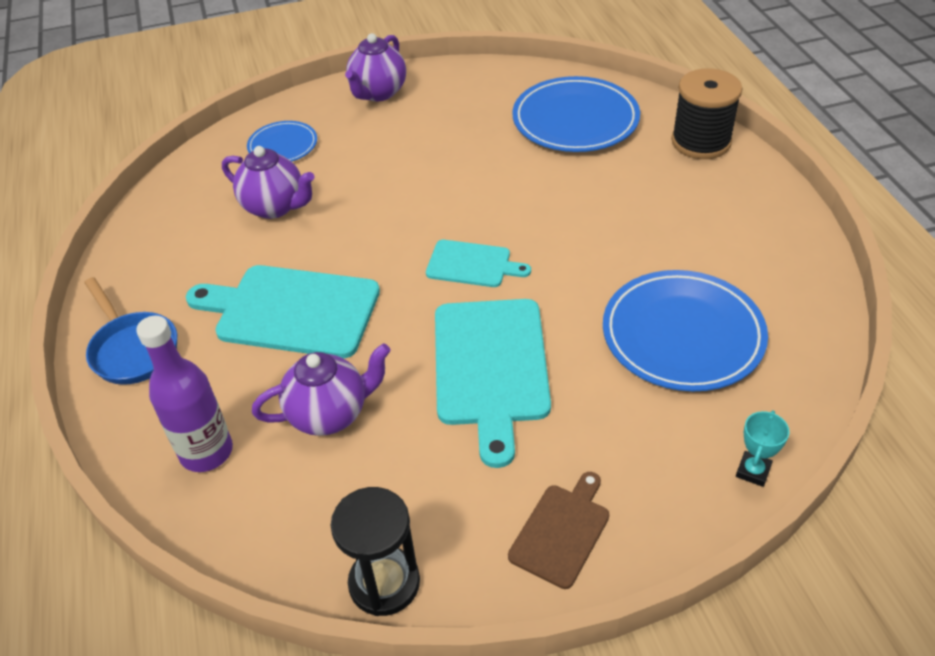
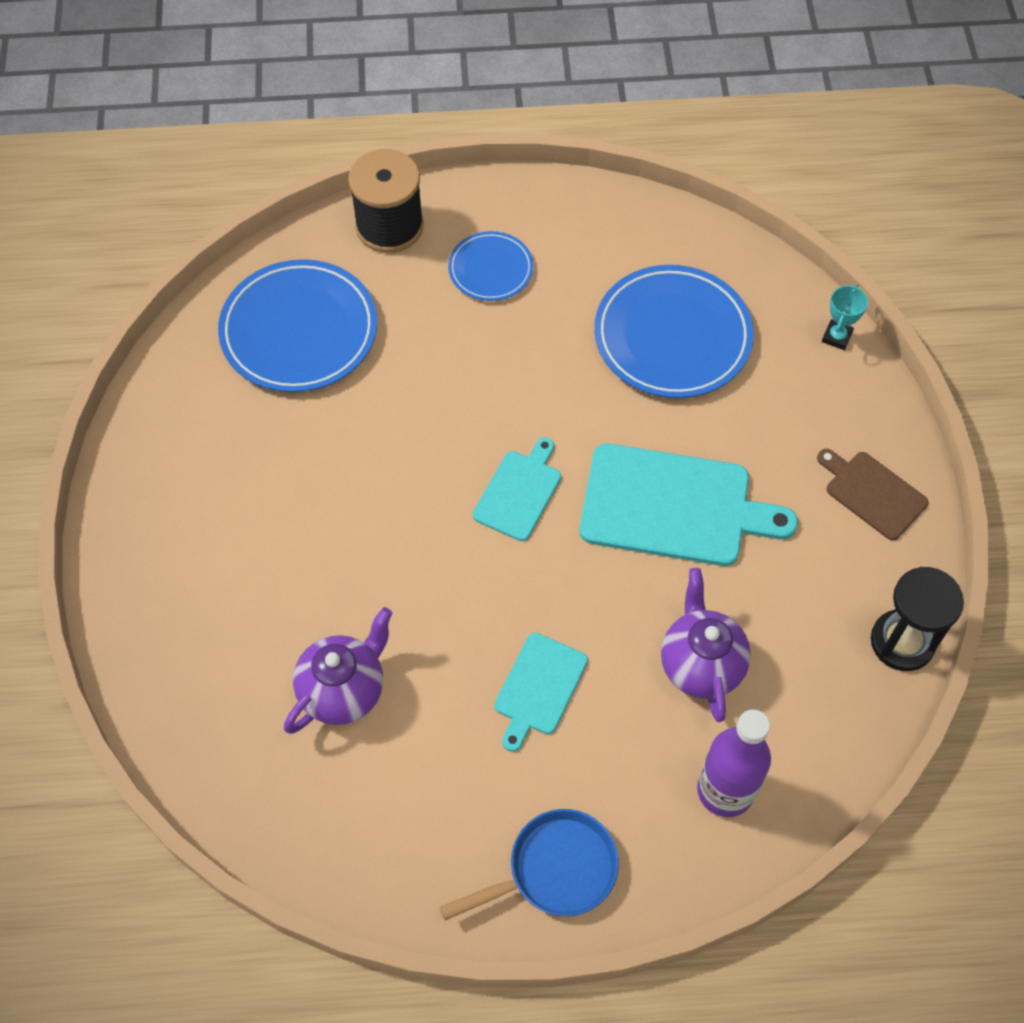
camera: 80 degrees left, 15 degrees up
turquoise cutting board [186,265,380,358] -> turquoise cutting board [494,633,588,752], size x0.55
blue plate [247,121,317,161] -> blue plate moved to [448,231,533,301]
purple teapot [345,33,406,101] -> none
turquoise trophy [736,410,790,487] -> turquoise trophy turned 75 degrees clockwise [822,284,868,350]

